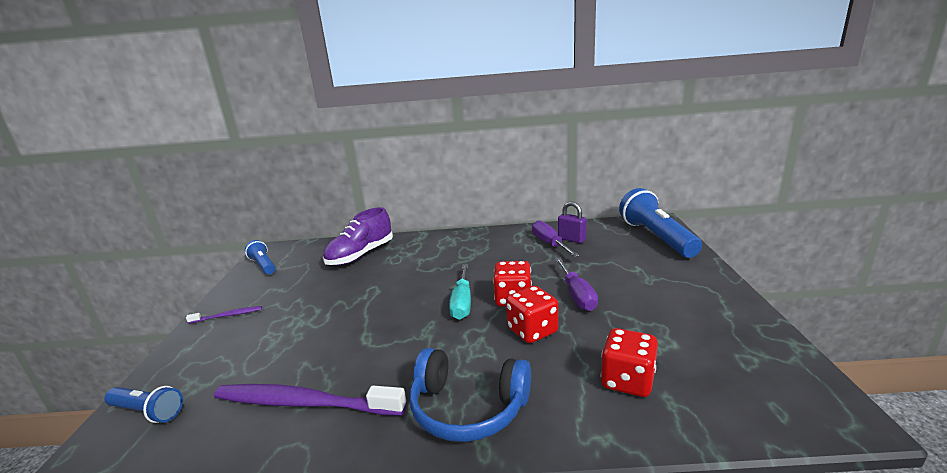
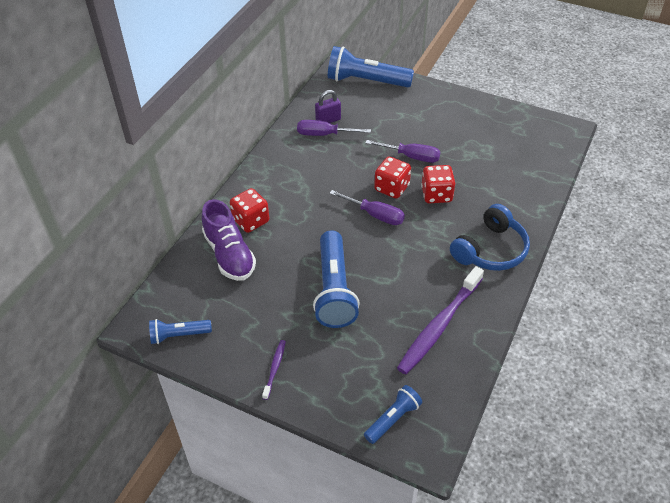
camera: 65 degrees left, 25 degrees up
turquoise screwdriver [449,264,471,320] -> purple screwdriver [330,190,405,225]
red dice [600,328,658,397] -> red dice moved to [230,188,269,233]
none -> blue flashlight [313,230,360,328]

